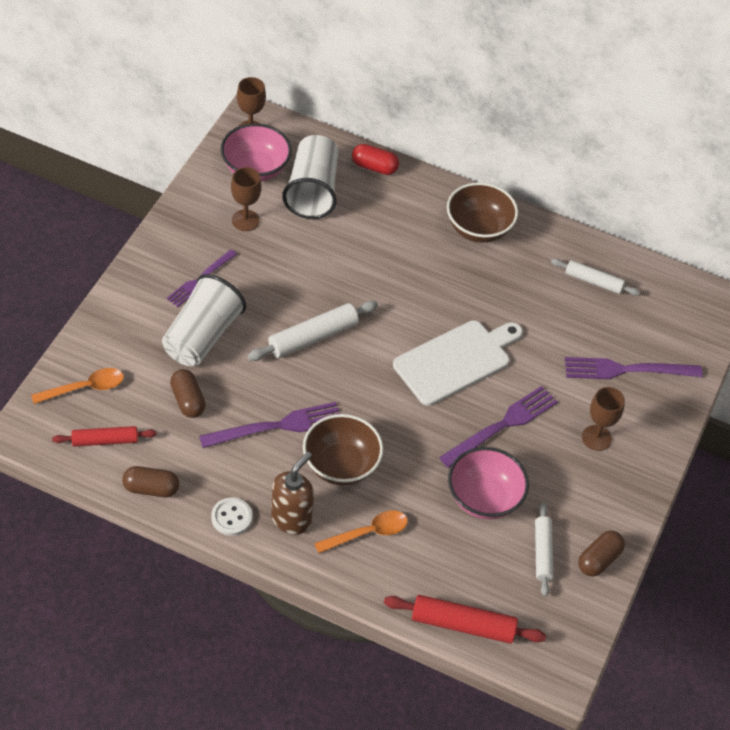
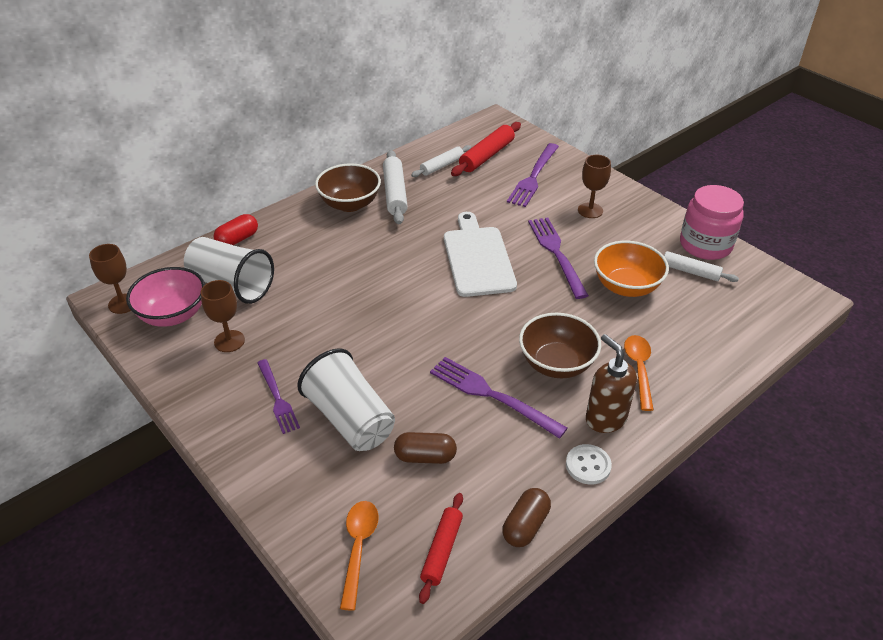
camera: 60 degrees left, 10 degrees down
purple fork [199,402,340,448] -> purple fork turned 60 degrees counterclockwise [430,357,568,439]
white rolling pin [248,301,378,361] -> white rolling pin moved to [383,150,408,224]
red rolling pin [384,595,546,644] -> red rolling pin moved to [451,122,521,176]
pink bowl [448,447,529,519] -> orange bowl [594,241,669,297]
brown capsule [578,530,625,577] -> pink jar [680,185,744,260]

